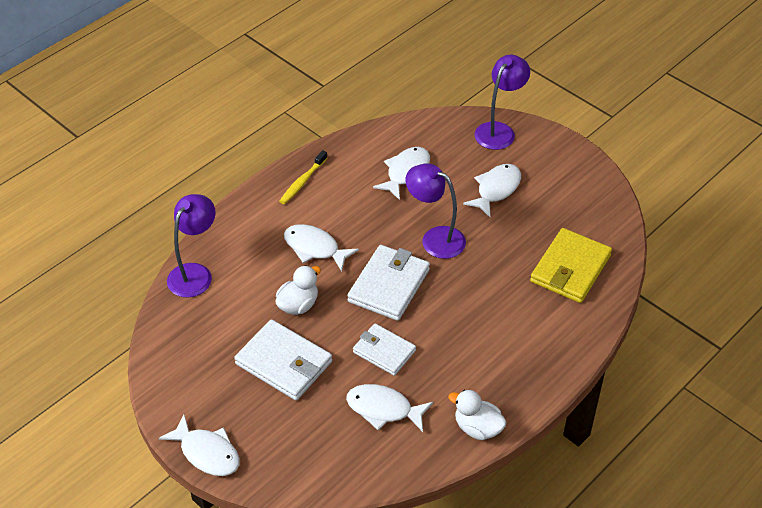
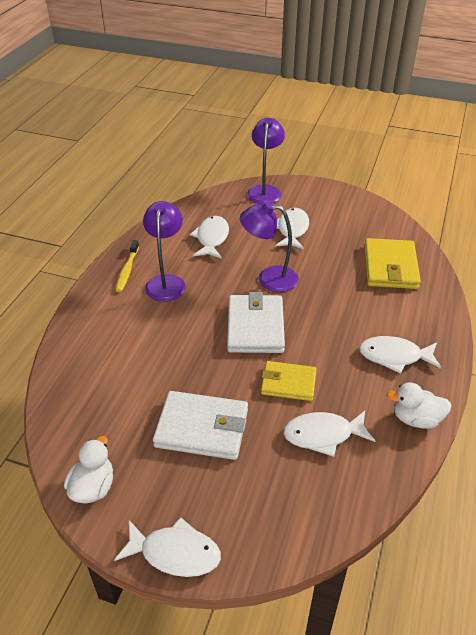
camera: 25 degrees left, 5 degrees down
purple lamp [167,194,215,297] -> purple lamp moved to [143,201,186,302]
white duck [275,265,321,315] -> white duck moved to [64,436,113,503]
white fish [284,224,359,272] -> white fish moved to [359,336,441,374]
white wallet [353,323,416,376] -> yellow wallet [261,361,317,401]

